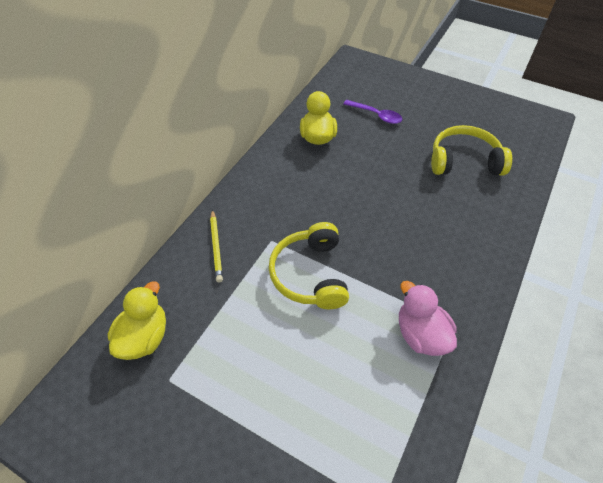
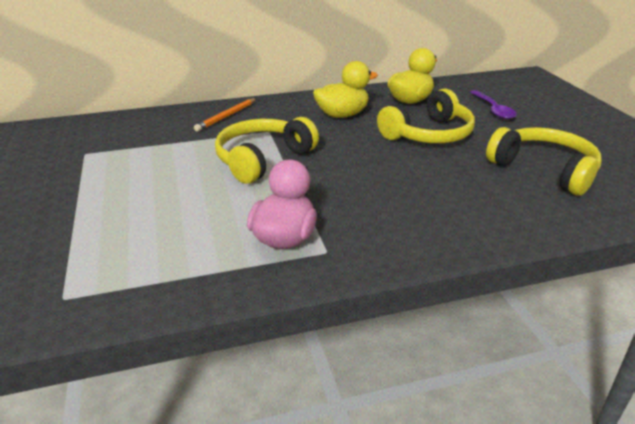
camera: 45 degrees right, 20 degrees down
yellow duck [108,282,166,360] -> yellow duck moved to [313,61,378,118]
yellow pencil [210,209,223,283] -> orange pencil [194,98,257,132]
none -> yellow headphones [377,89,475,143]

